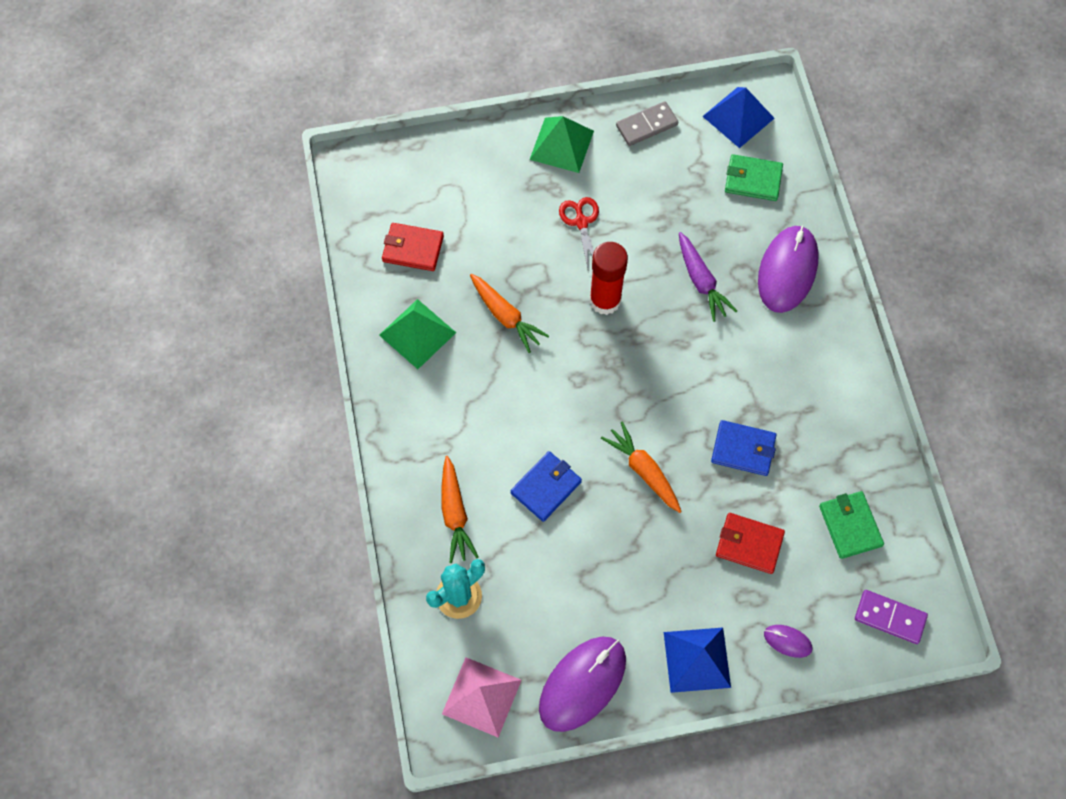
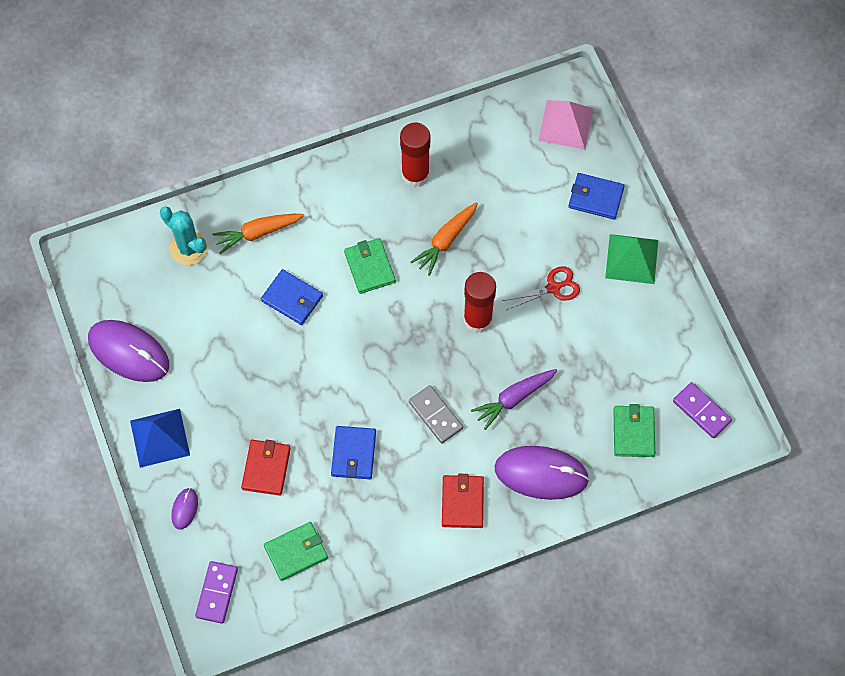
camera: 80 degrees right, 0 degrees up
green pyramid [379,299,456,369] -> red glue stick [400,122,430,187]
red wallet [382,223,444,271] -> red wallet moved to [442,474,484,528]
pink pyramid [442,657,521,738] -> pink pyramid moved to [538,100,593,149]
orange carrot [601,422,682,513] -> none
grey domino [616,101,678,146] -> grey domino moved to [409,385,463,443]
blue pyramid [702,87,775,148] -> purple domino [673,382,732,438]
none -> green wallet [344,238,396,294]
none -> blue wallet [568,173,625,220]

